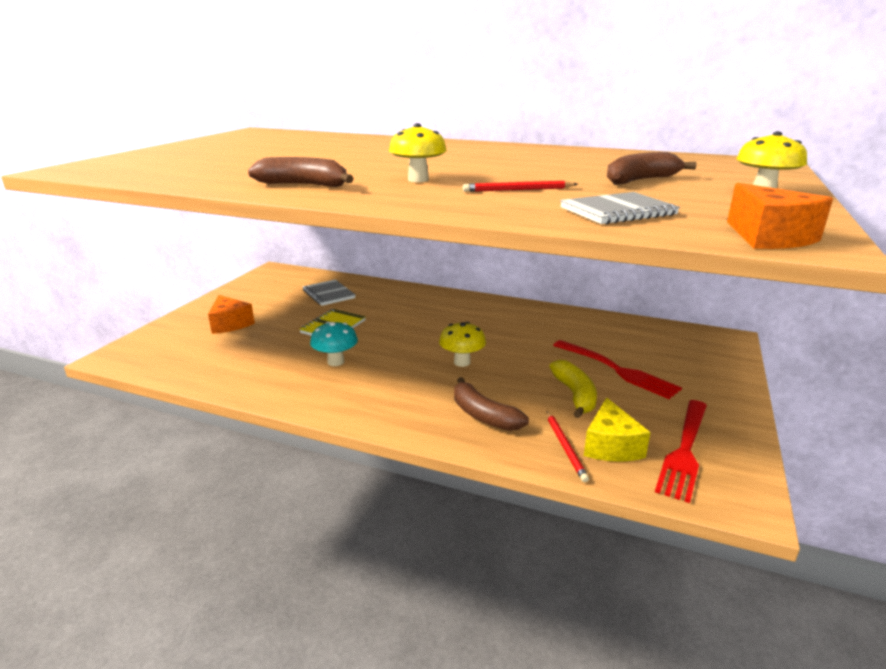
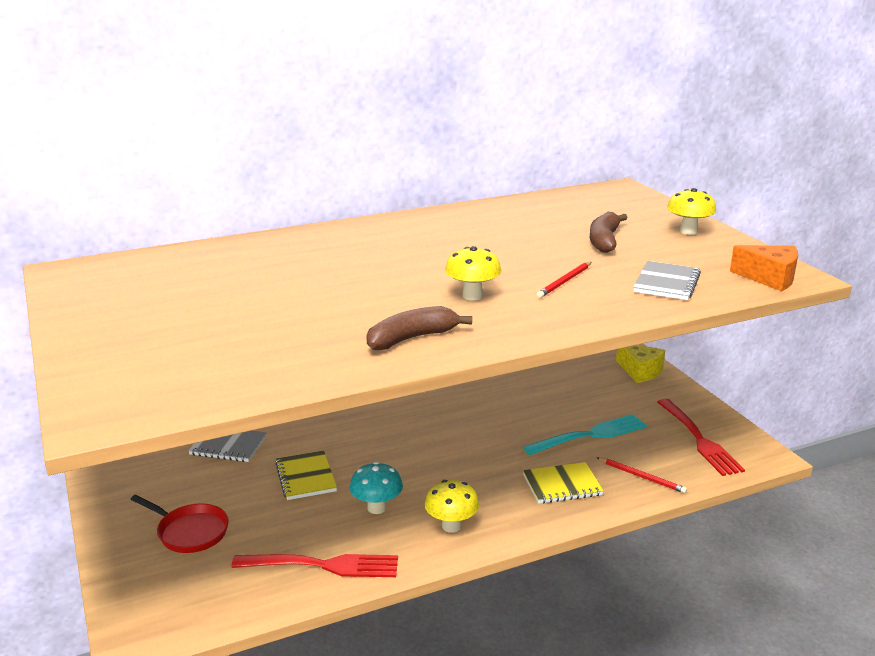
camera: 45 degrees left, 0 degrees up
orange cheese [208,295,255,334] -> red pan [130,495,229,553]
yellow mushroom [439,322,486,367] -> yellow mushroom moved to [425,480,479,533]
brown banana [454,377,529,431] -> yellow notebook [523,462,604,504]
yellow banana [549,360,597,418] -> turquoise fork [523,414,647,455]
red fork [553,340,682,399] -> red fork moved to [231,554,398,577]
yellow cheese [584,397,651,462] -> yellow cheese moved to [616,345,665,383]

